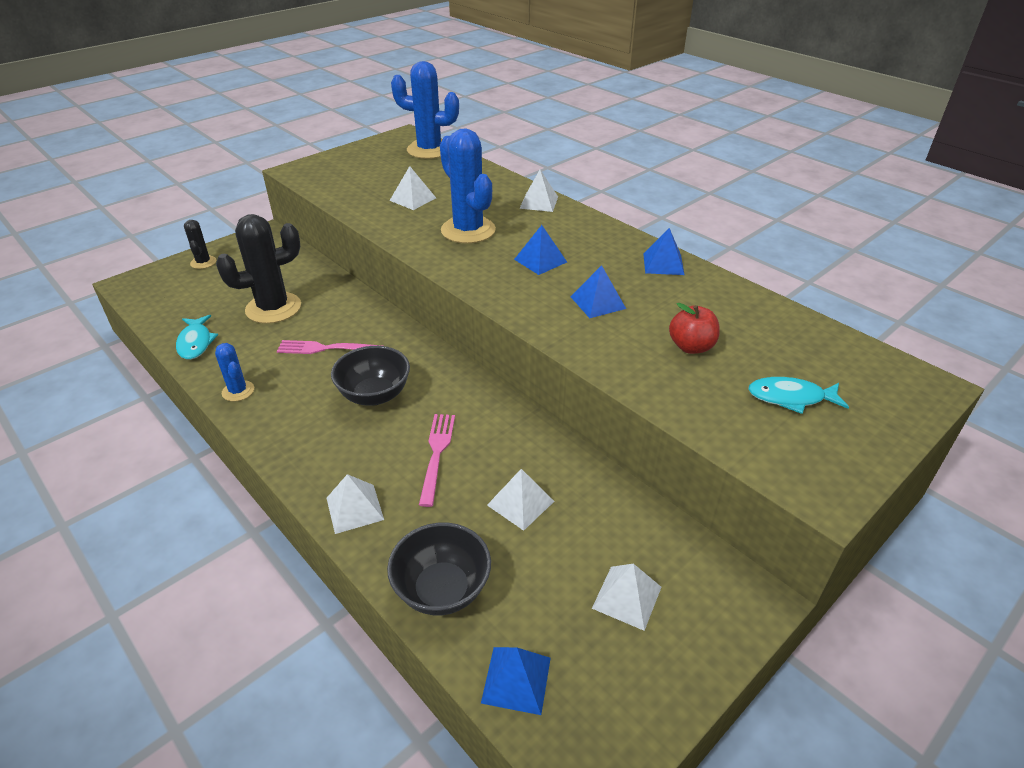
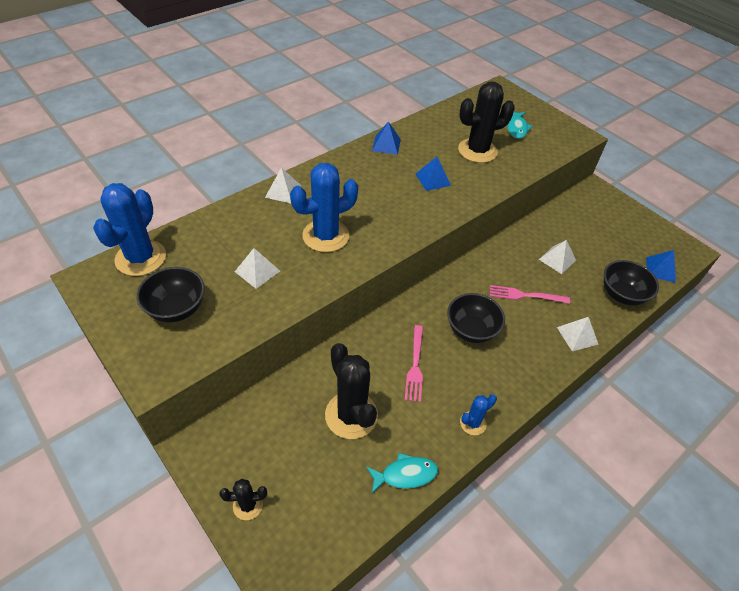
camera: 90 degrees left, 10 degrees up
blue pyramid [514,225,567,275] -> none
white pyramid [592,563,661,631] -> none
red apple [669,303,720,354] -> black cactus [458,81,515,163]
none -> black bowl [136,267,205,322]

